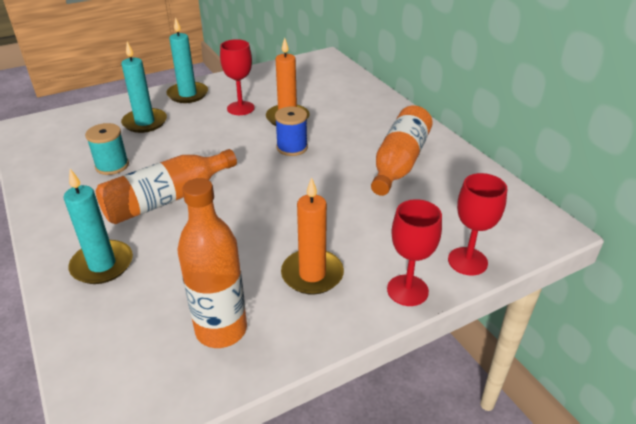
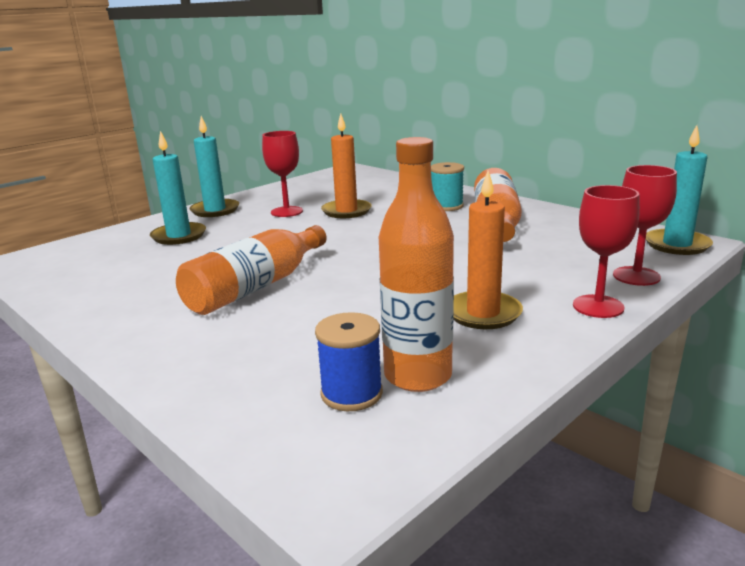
camera: 15 degrees left, 15 degrees down
turquoise candle [64,169,133,284] -> turquoise candle moved to [646,125,713,255]
turquoise spool [85,123,129,175] -> turquoise spool moved to [431,162,464,211]
blue spool [275,107,308,156] -> blue spool moved to [315,312,383,411]

